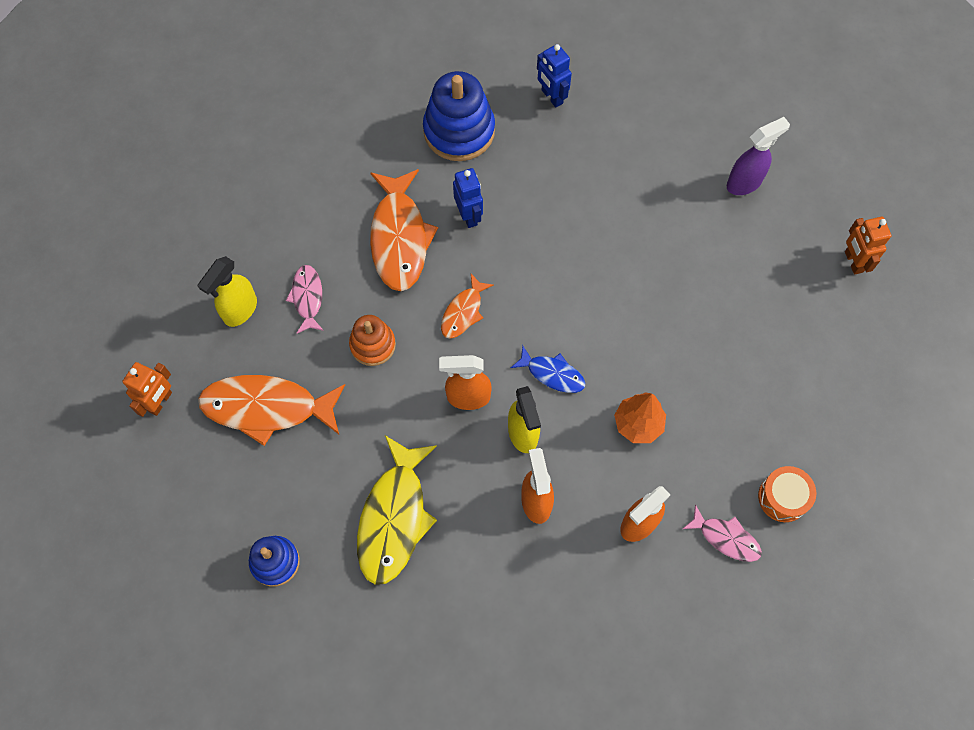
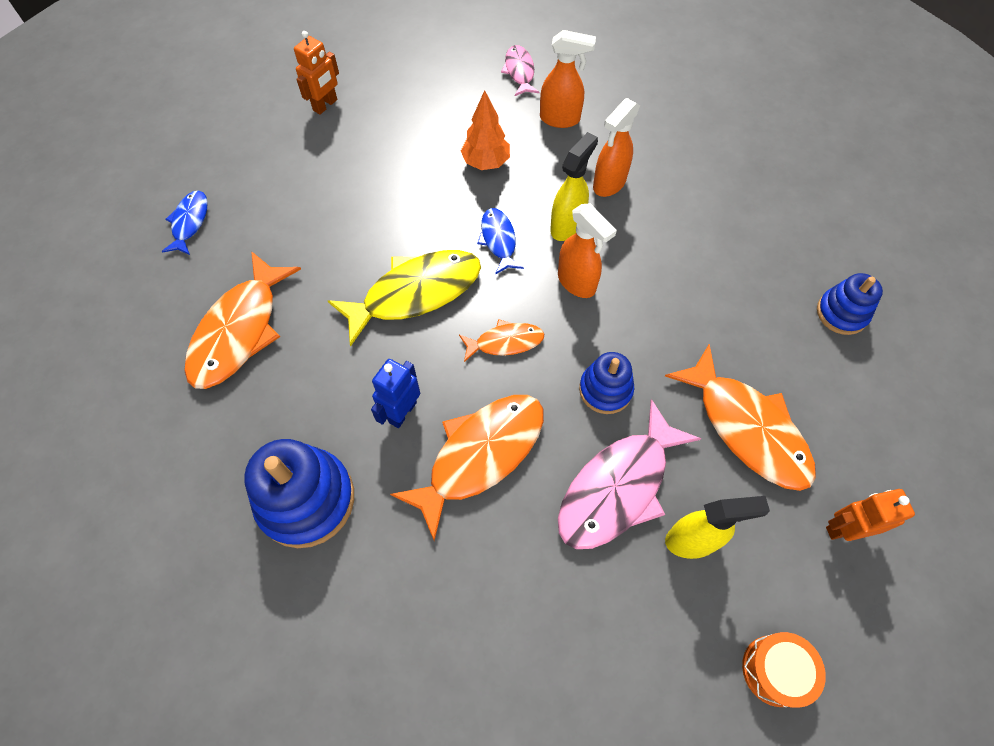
camera: 130 degrees left, 5 degrees down
pink fish [286,265,324,333] -> pink fish [558,399,701,549], size x1.89
orange stacking toy [349,315,396,366] -> blue stacking toy [579,352,634,414]
yellow fish [357,435,437,585] -> yellow fish moved to [328,250,481,347]
blue robot [537,44,572,108] -> none
purple spray bottle [727,117,790,195] -> blue fish [161,191,208,255]
orange drum [758,466,816,522] -> orange drum moved to [742,632,826,708]
orange robot [845,217,891,275] -> orange robot moved to [294,31,339,115]
none -> orange fish [184,251,301,389]

